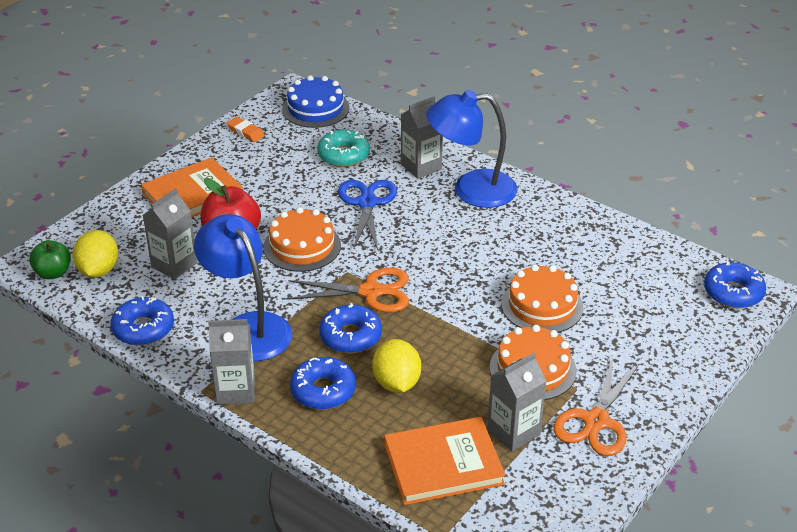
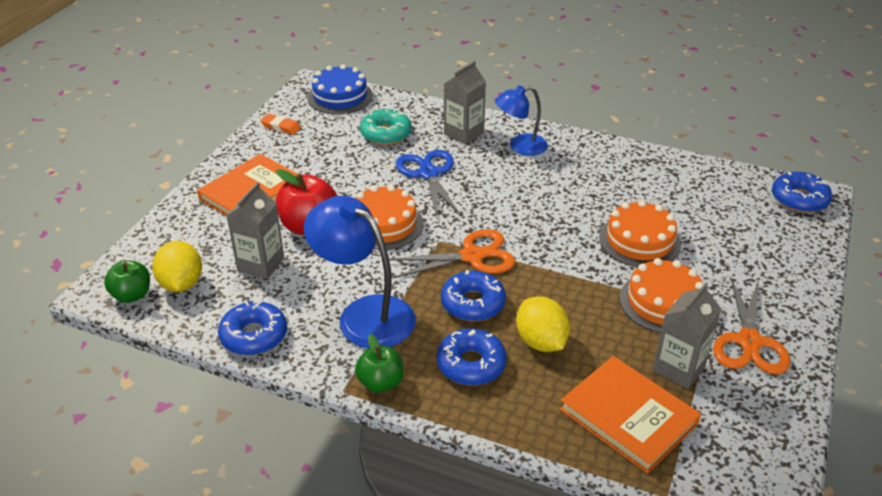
camera: 15 degrees left, 0 degrees up
grey carton [208,319,255,405] -> green apple [355,334,404,393]
orange book [384,417,506,505] -> orange book turned 75 degrees clockwise [560,356,701,474]
blue lamp [426,90,518,208] -> blue lamp [495,85,548,156], size x0.63

